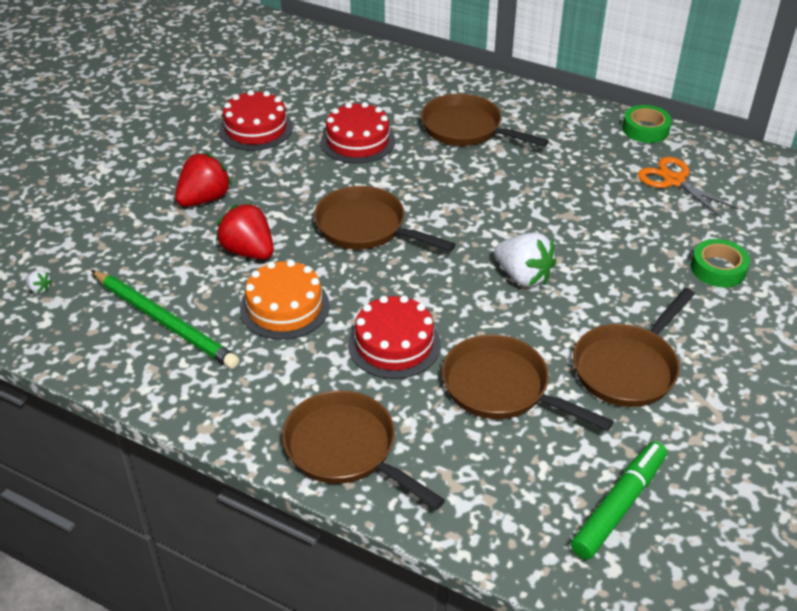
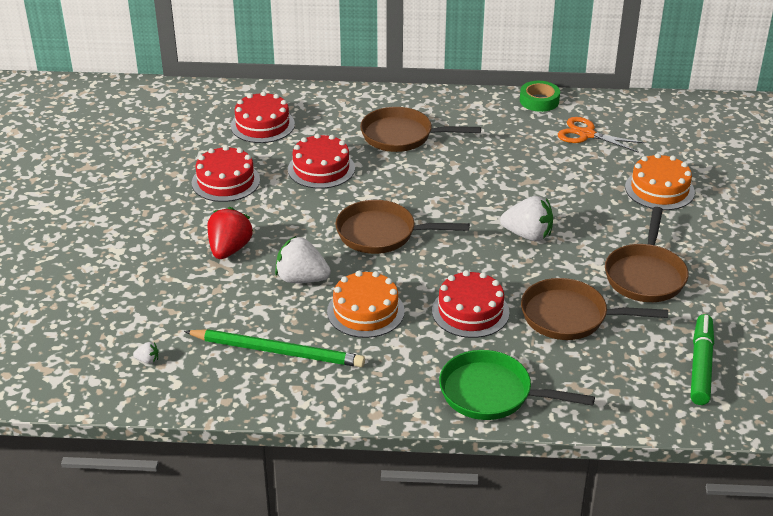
camera: 25 degrees left, 5 degrees down
red strawberry [216,203,274,260] -> white strawberry [275,236,331,283]
brown pan [282,390,445,510] -> green pan [439,350,595,420]
green tape [691,239,750,288] -> orange cake [625,153,695,210]
none -> red cake [230,91,295,143]

